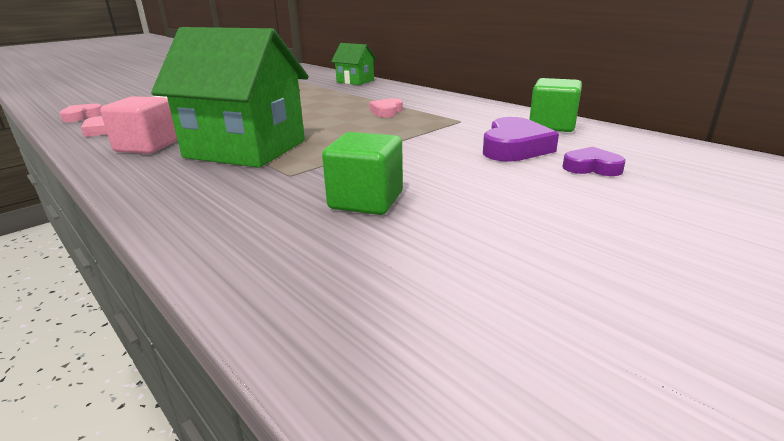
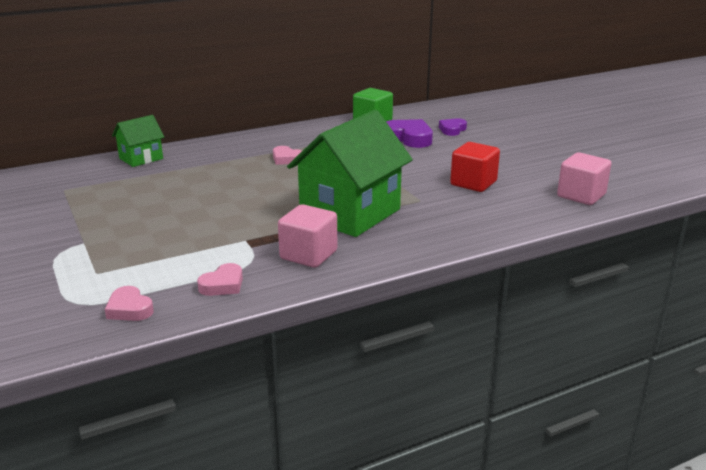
camera: 75 degrees left, 0 degrees up
green cube [322,132,403,215] -> red cube [450,142,500,192]
none -> pink cube [557,152,611,205]

